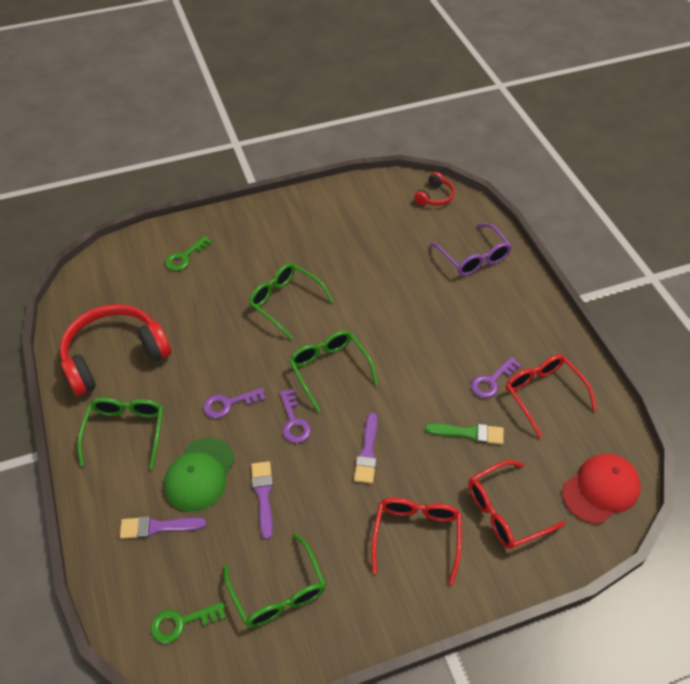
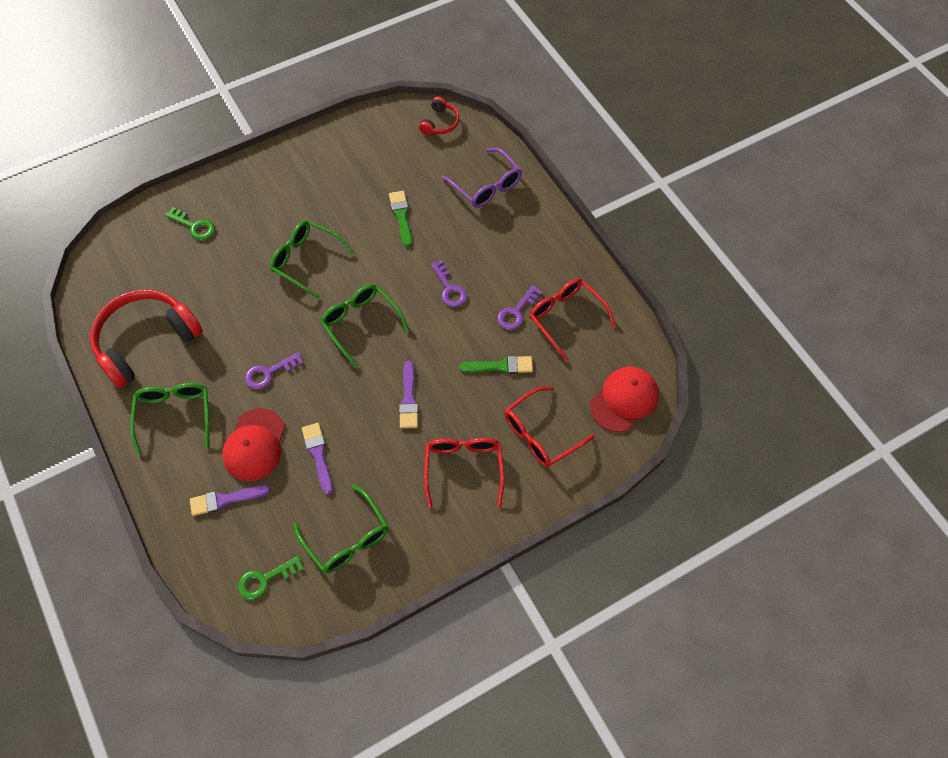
camera: 10 degrees left, 10 degrees up
green cap [164,437,235,512] -> red cap [222,408,285,481]
green key [165,236,212,271] -> green key turned 90 degrees counterclockwise [165,207,215,240]
purple key [280,389,311,443] -> purple key moved to [431,260,467,307]
none -> green brush [389,191,412,247]

